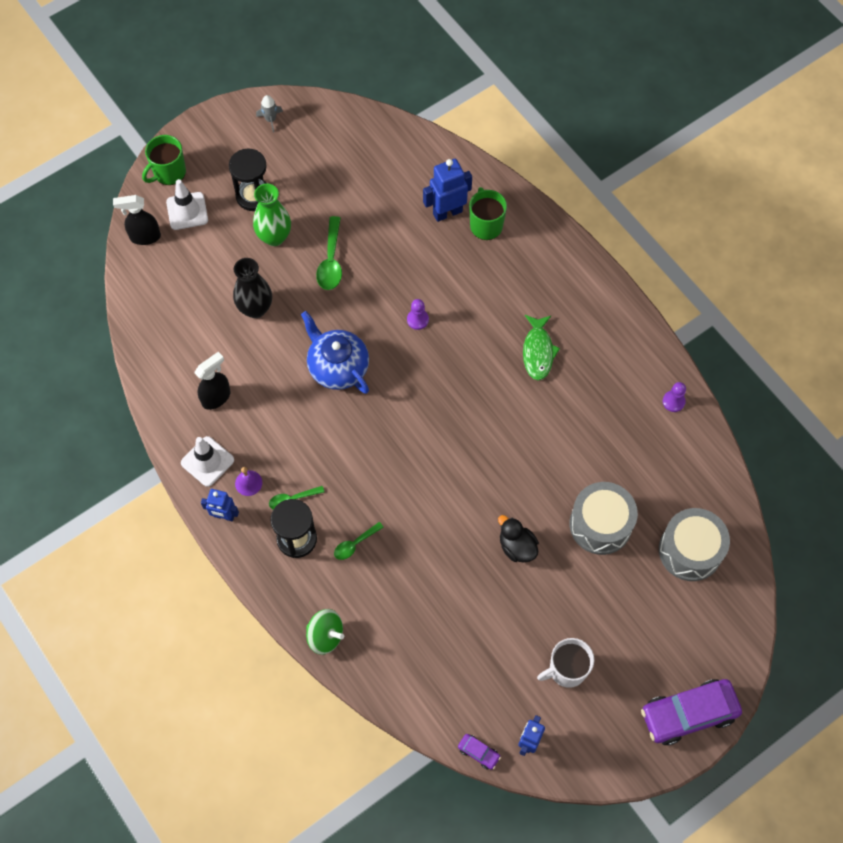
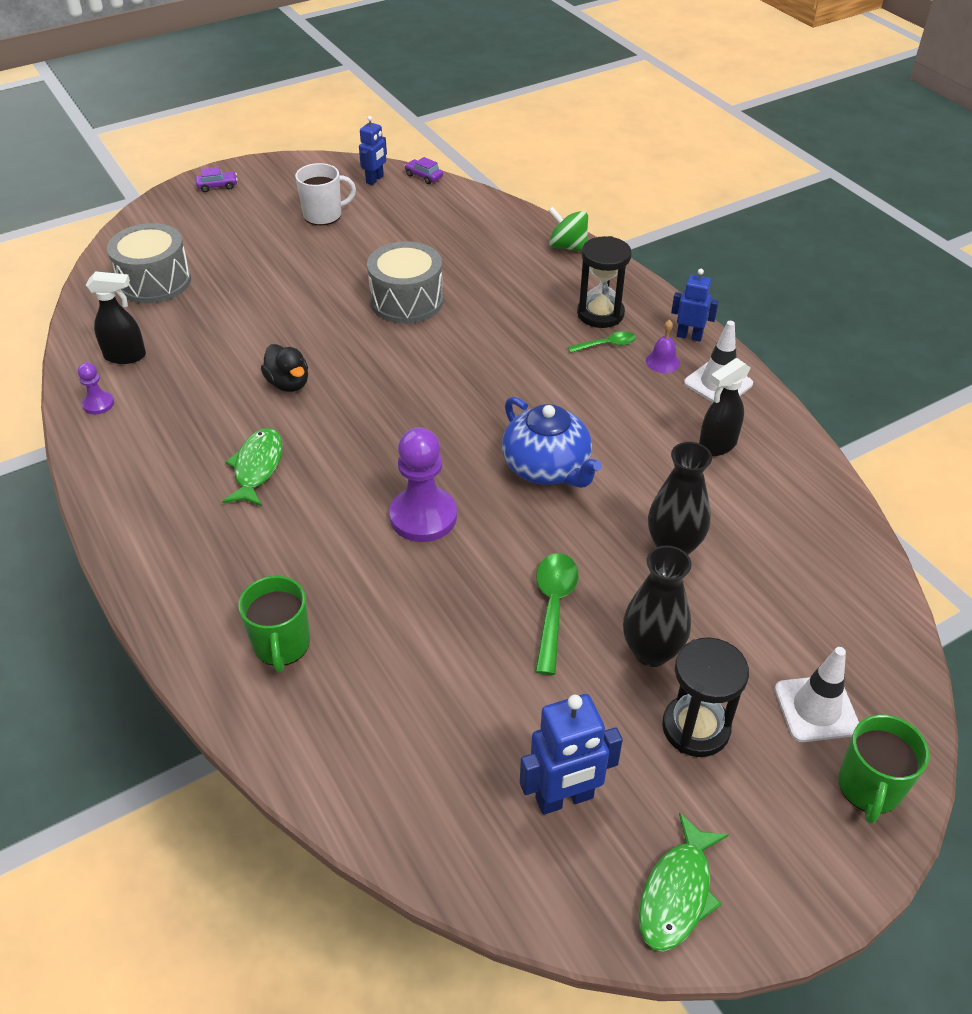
camera: 175 degrees left, 20 degrees down
black spray bottle [113,195,161,245] -> black spray bottle moved to [86,271,146,364]
green mug [142,135,186,185] -> green mug turned 150 degrees clockwise [839,714,929,824]
green vase [253,184,291,246] -> black vase [623,546,692,667]
grey rocket [256,95,283,133] -> green fish [639,813,728,952]
green spoon [334,522,384,560] -> none
purple pawn [407,299,429,330] -> purple pawn [389,427,457,542], size x2.01
blue robot [423,159,472,222] -> blue robot moved to [520,694,623,815]
black duck [498,515,539,563] -> black duck moved to [261,344,308,392]
grey drum [569,482,638,555] -> grey drum moved to [367,241,443,324]
purple car [641,679,742,746] -> purple car [196,167,238,192], size x0.44

